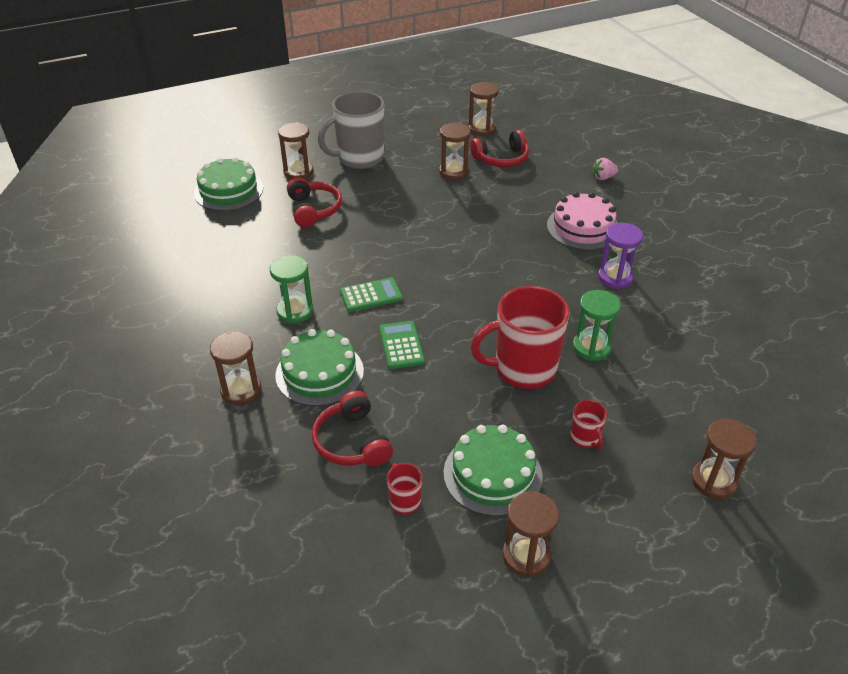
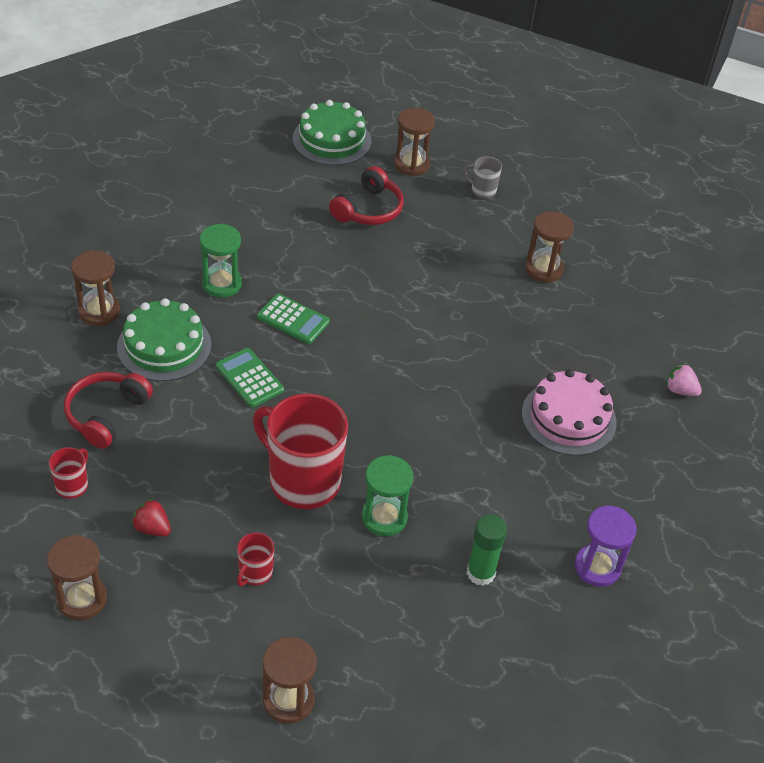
camera: 45 degrees right, 5 degrees up
grey mug [318,91,384,169] -> grey mug [463,156,502,199], size x0.44
green calculator [379,321,425,369] -> green calculator turned 75 degrees counterclockwise [216,348,284,408]
green cake [443,424,543,516] -> red strawberry [131,498,171,536]
brown hourglass [468,82,499,136] -> none
red headphones [470,130,529,167] -> none
purple hourglass [598,223,643,289] -> purple hourglass moved to [575,505,637,587]
none -> green glue stick [467,514,507,586]

